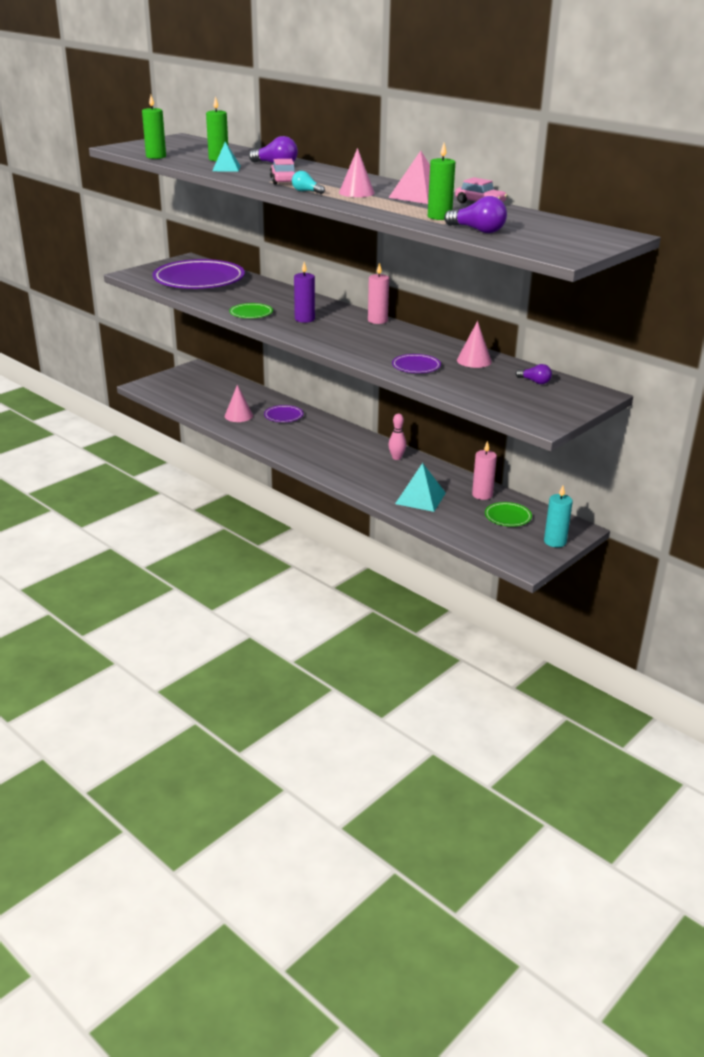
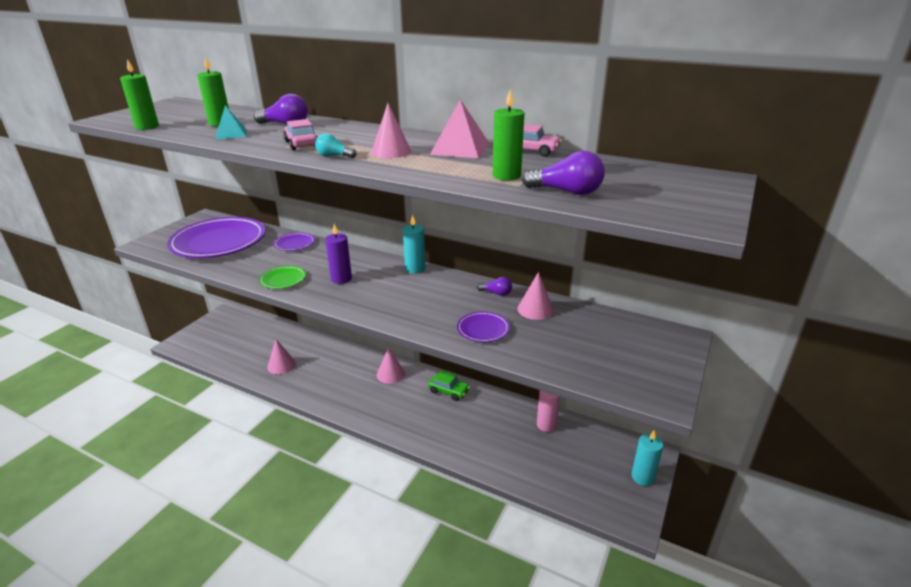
camera: 15 degrees left, 0 degrees up
purple plate [264,405,303,422] -> purple plate moved to [273,233,315,251]
pink candle [368,263,389,324] -> turquoise candle [403,214,425,274]
pink bowling pin [388,414,406,460] -> green car [428,370,470,401]
turquoise pyramid [395,463,446,512] -> none
green plate [485,502,532,527] -> none
purple light bulb [516,364,552,384] -> purple light bulb moved to [477,277,512,296]
none -> pink cone [377,347,405,384]

